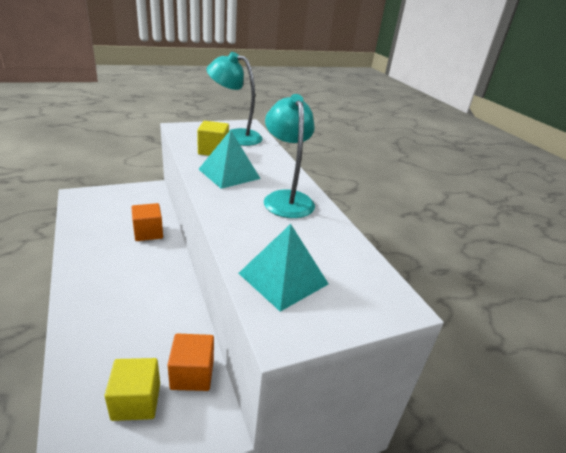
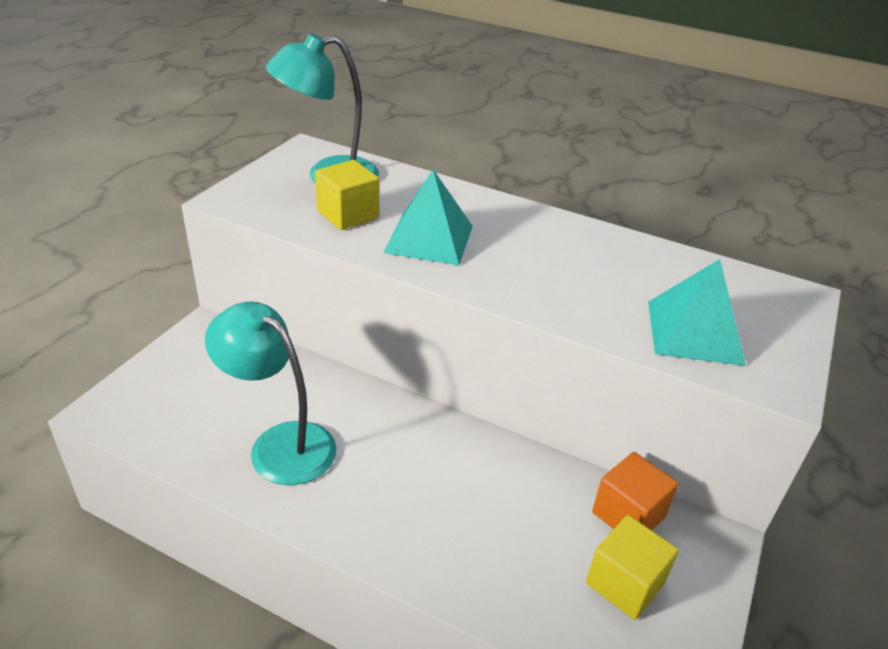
camera: 40 degrees left, 5 degrees up
orange cube [131,203,163,241] -> none
turquoise lamp [264,94,315,218] -> turquoise lamp moved to [205,302,337,485]

